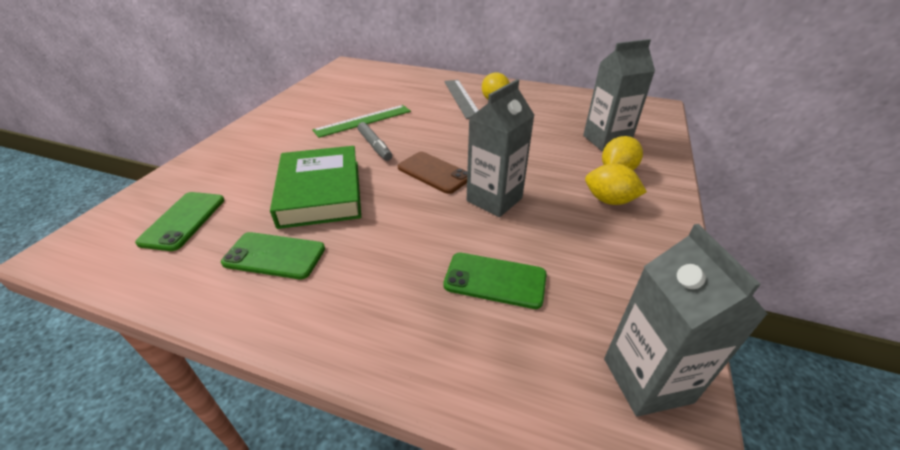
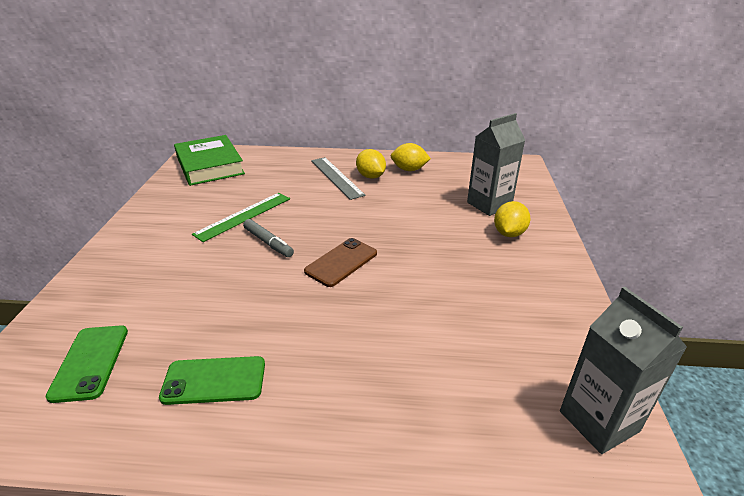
camera: 15 degrees left, 5 degrees down
green book [270,146,361,229] -> green book moved to [174,135,245,186]
brown phone [398,152,467,194] -> brown phone turned 75 degrees counterclockwise [304,238,377,287]
green phone [443,253,547,309] -> none
grey carton [467,79,534,217] -> none
yellow lemon [585,164,647,205] -> yellow lemon moved to [391,143,431,171]

